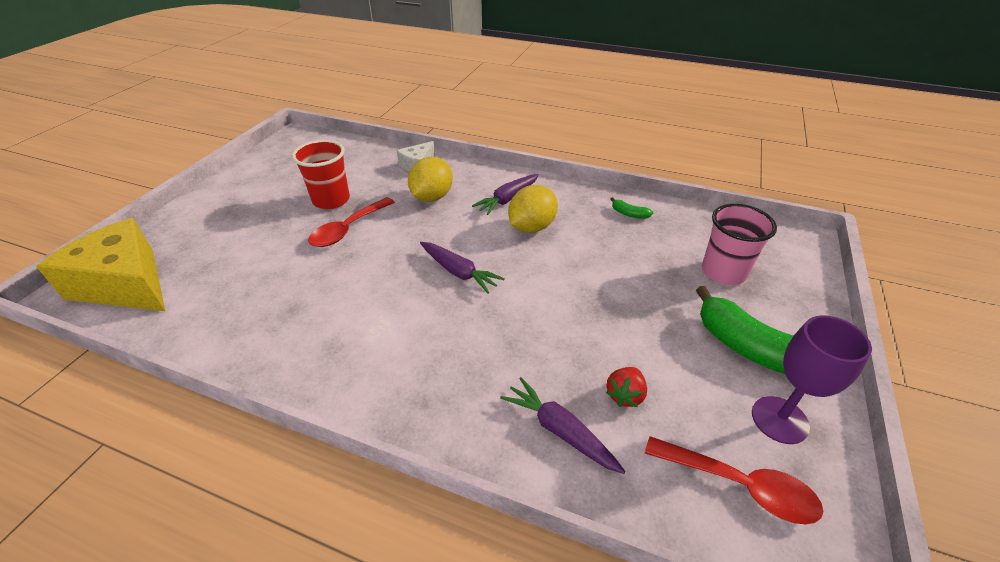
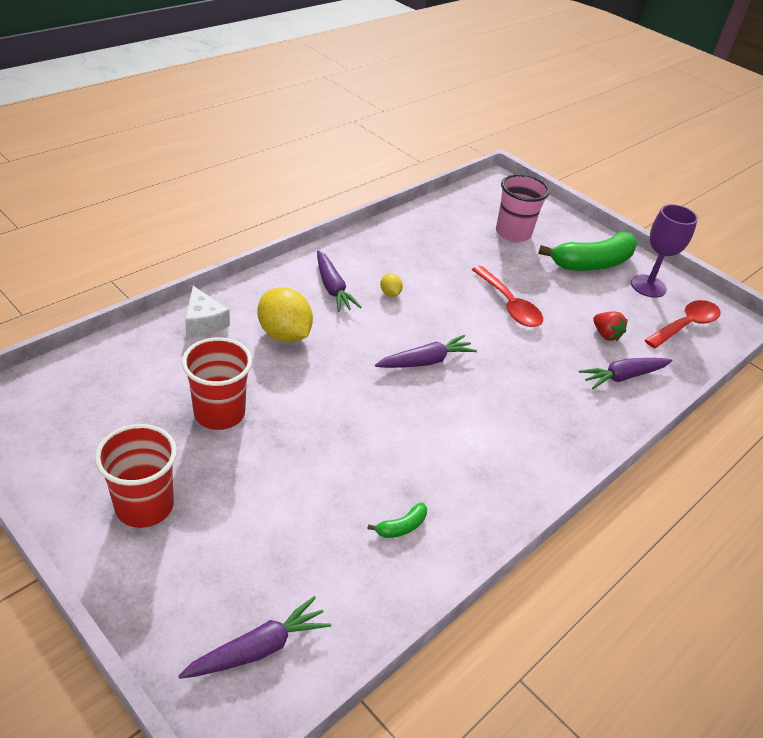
camera: 70 degrees left, 0 degrees up
yellow cheese [36,218,165,311] -> purple carrot [178,596,331,679]
red spoon [308,197,395,247] -> red spoon moved to [472,266,543,327]
yellow lemon [508,185,558,233] -> yellow lemon [380,273,403,297], size x0.46
green banana [611,197,653,219] -> green banana moved to [367,502,427,538]
none -> red cup [95,424,177,528]

